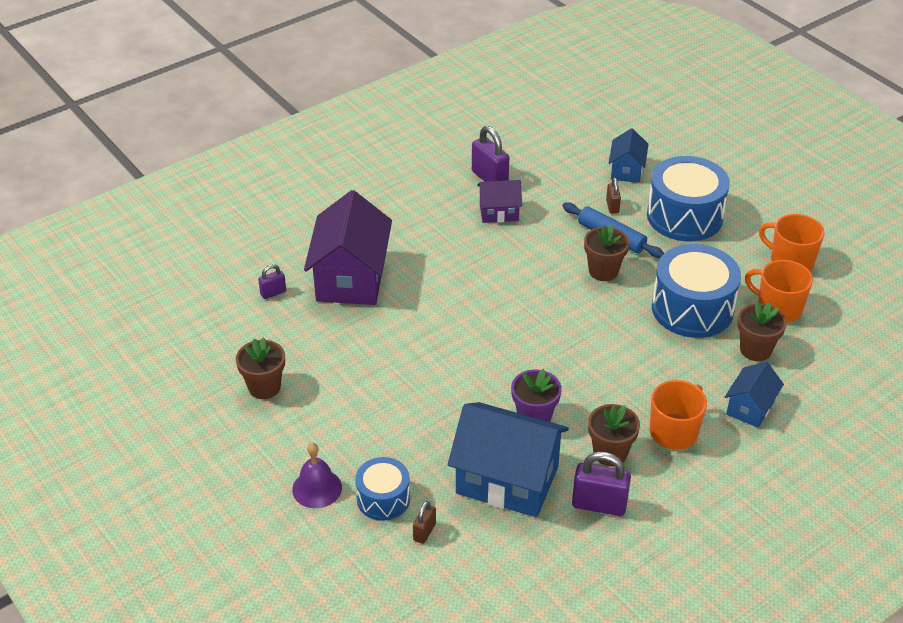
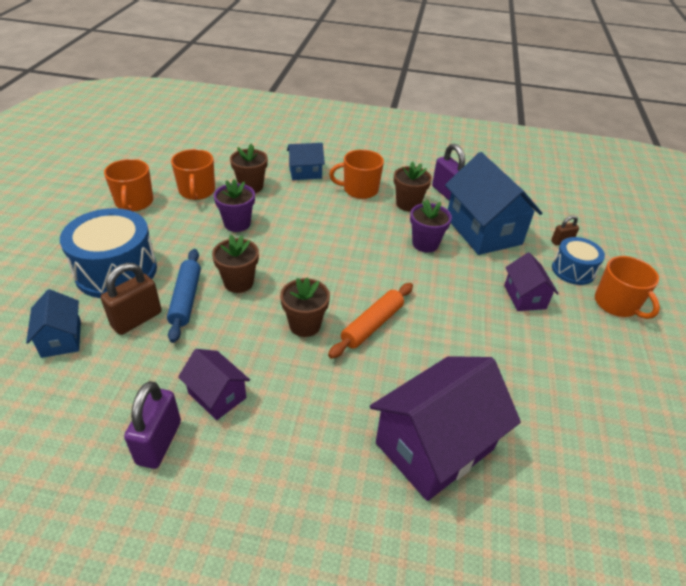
camera: 135 degrees left, 0 degrees up
brown flower pot [236,337,285,399] -> brown flower pot moved to [280,278,330,337]
purple padlock [258,264,286,299] -> none
purple bell [292,443,342,508] -> orange mug [595,256,660,319]
brown padlock [606,178,621,214] -> brown padlock [101,263,162,335], size x1.82
blue house [609,128,648,183] -> blue house turned 75 degrees counterclockwise [26,289,81,358]
blue drum [652,244,741,338] -> purple flower pot [214,179,255,232]
none -> orange rolling pin [328,283,413,359]
none -> purple house [504,253,559,311]

